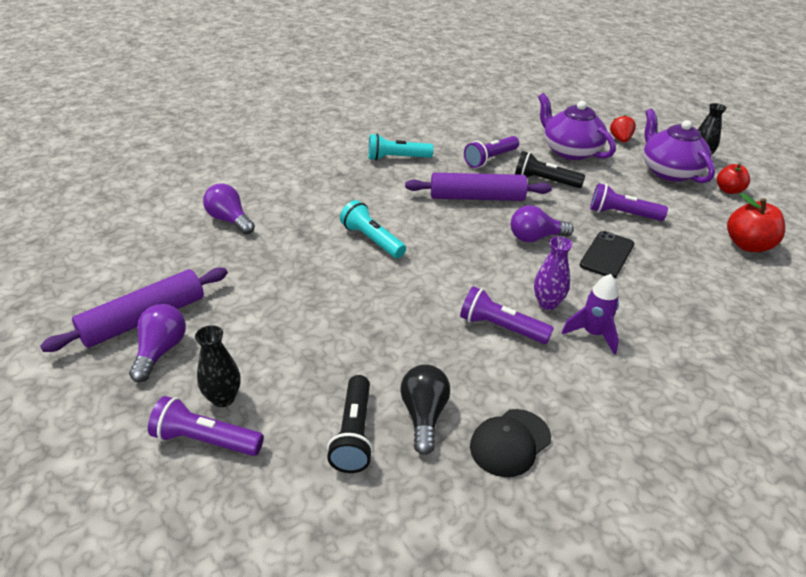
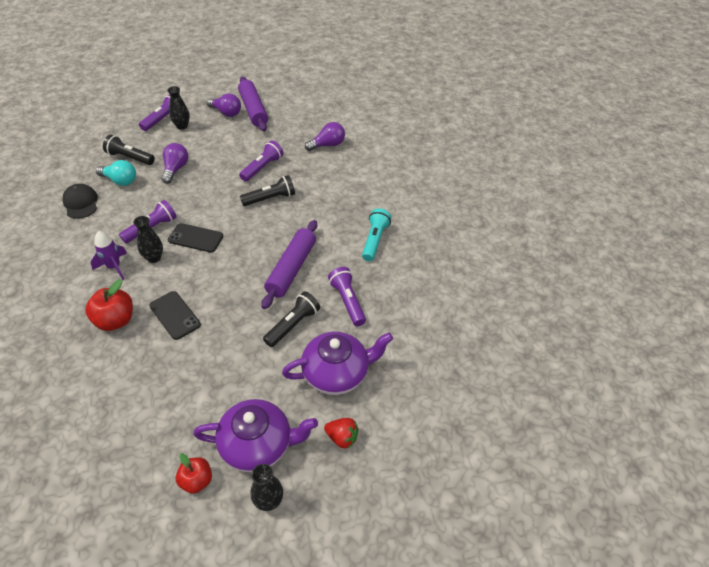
camera: 110 degrees right, 10 degrees up
turquoise flashlight [340,200,406,258] -> black flashlight [240,175,295,206]
black light bulb [400,364,450,455] -> turquoise light bulb [96,160,136,186]
purple light bulb [511,205,574,242] -> purple light bulb moved to [162,143,188,184]
purple vase [534,237,573,310] -> black vase [133,216,163,263]
purple flashlight [590,183,668,221] -> purple flashlight moved to [239,140,283,182]
red apple [727,193,785,252] -> red apple moved to [85,279,133,331]
none -> black phone [168,223,223,252]

